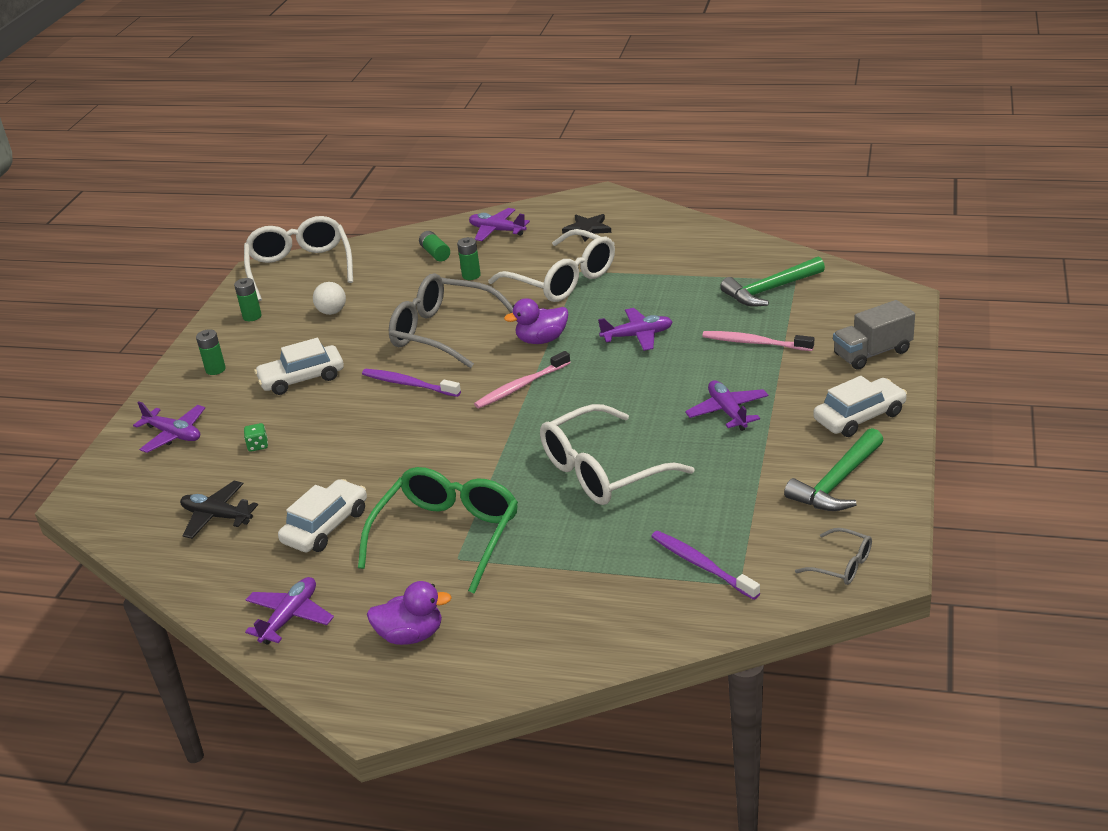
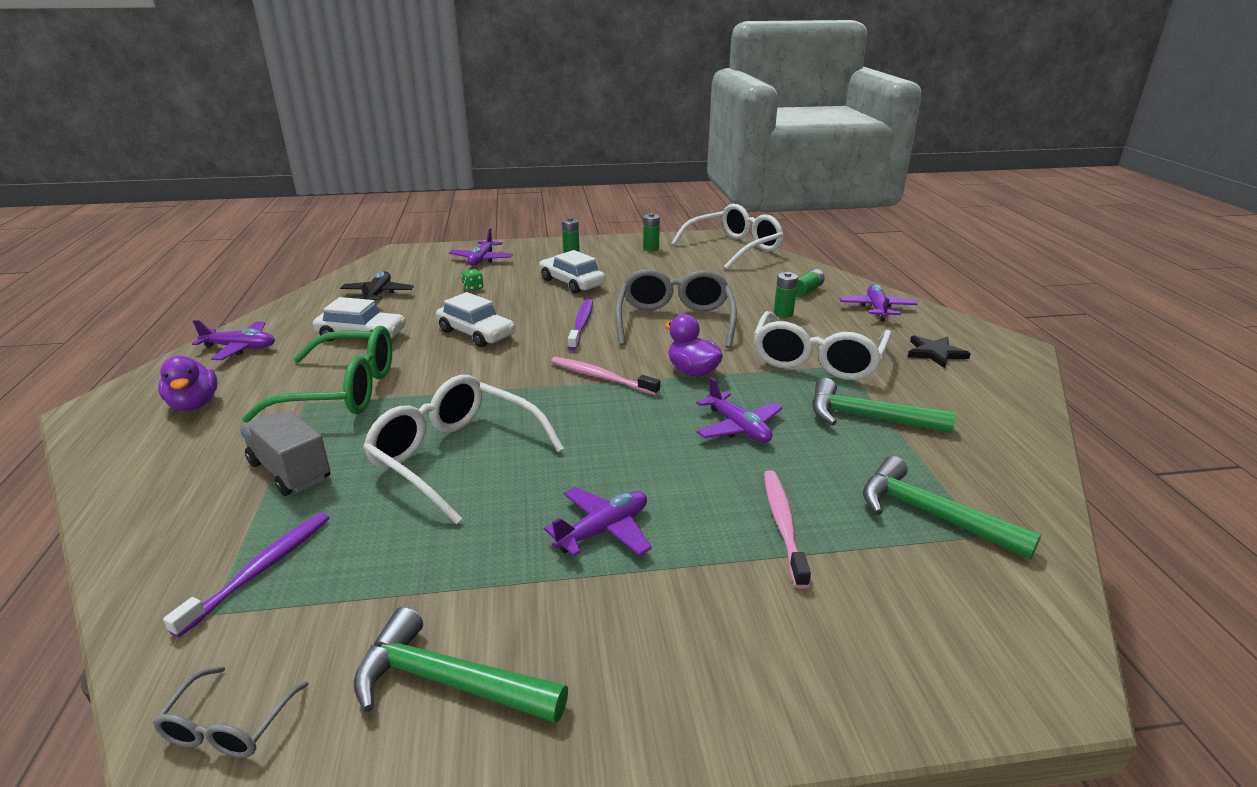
camera: 65 degrees right, 5 degrees down
white ball [313,282,346,315] -> none
white car [813,376,907,437] -> white car moved to [436,292,515,347]
grey truck [833,300,915,370] -> grey truck moved to [240,410,330,496]
none -> green hammer [812,378,956,433]

